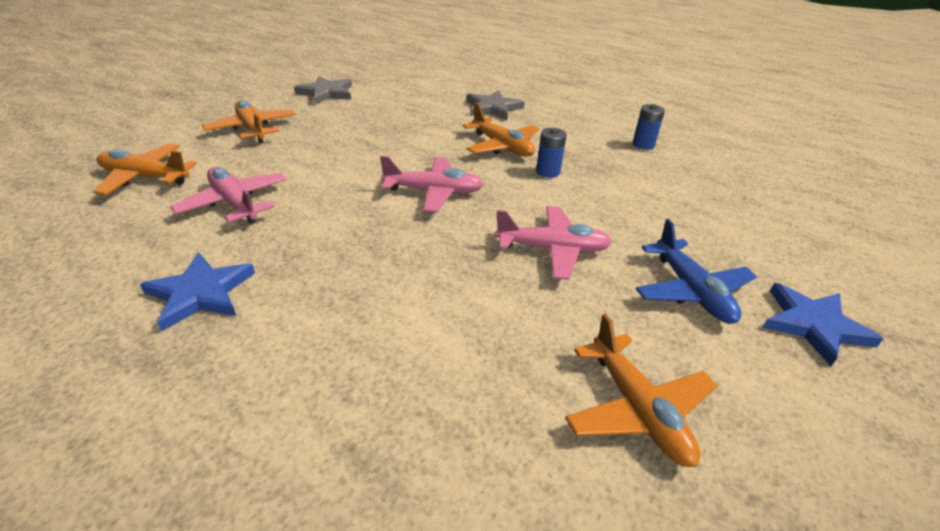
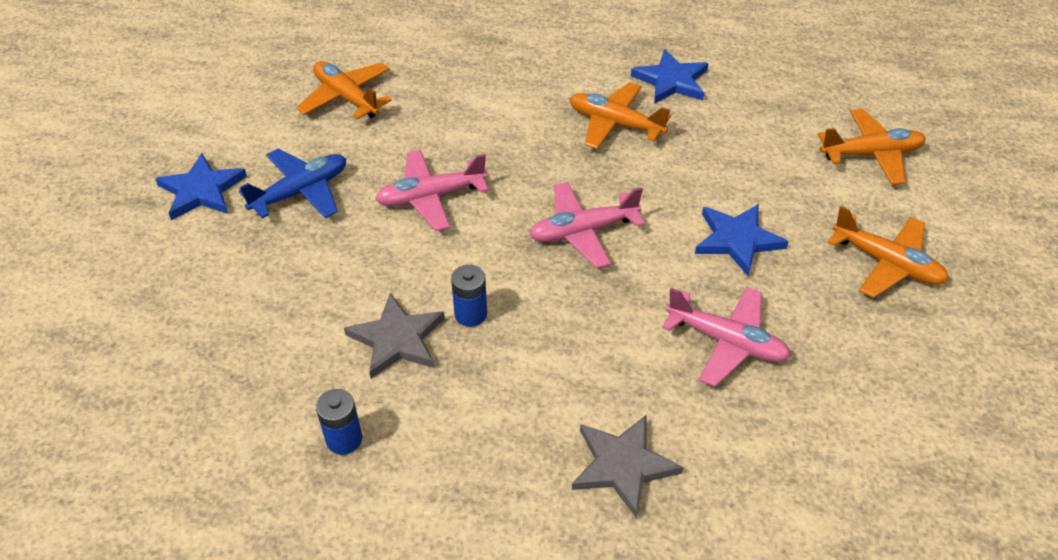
camera: 160 degrees right, 10 degrees up
pink plane [170,166,287,224] -> pink plane moved to [662,287,791,387]
grey star [294,76,352,105] -> grey star moved to [344,293,445,379]
orange plane [463,103,539,157] -> orange plane moved to [570,82,671,149]
blue plane [636,219,757,324] -> blue plane turned 90 degrees clockwise [239,149,346,218]
none -> blue star [695,204,789,276]

